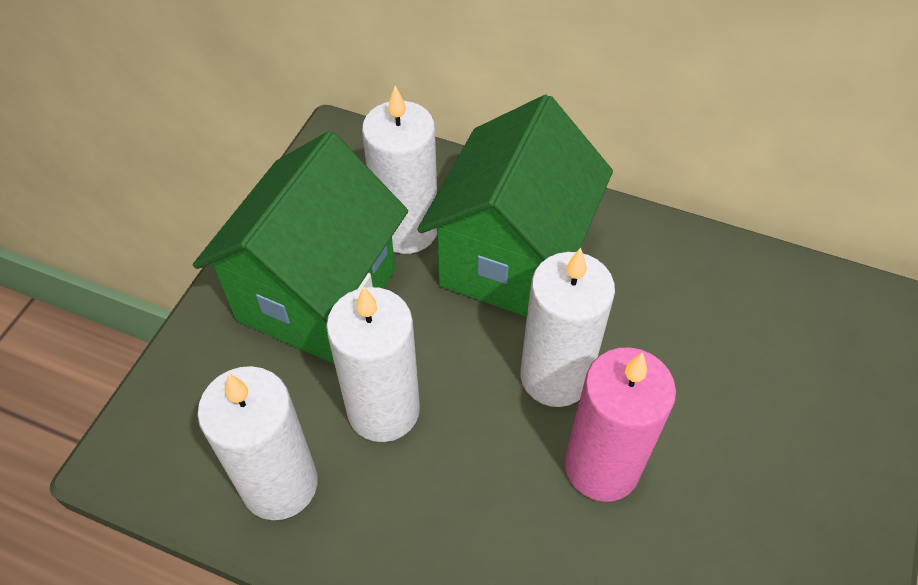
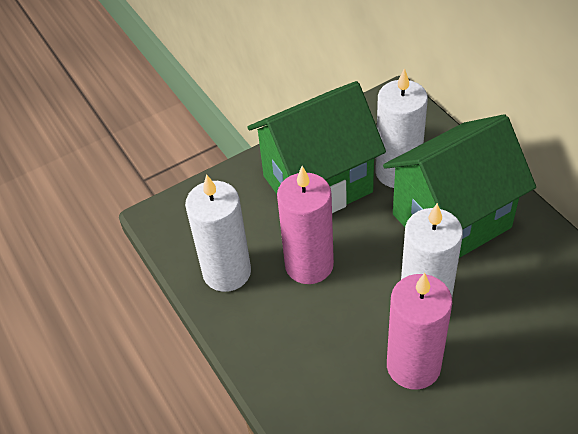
camera: 40 degrees right, 5 degrees down
white candle [326,286,420,442] -> pink candle [277,166,334,284]

